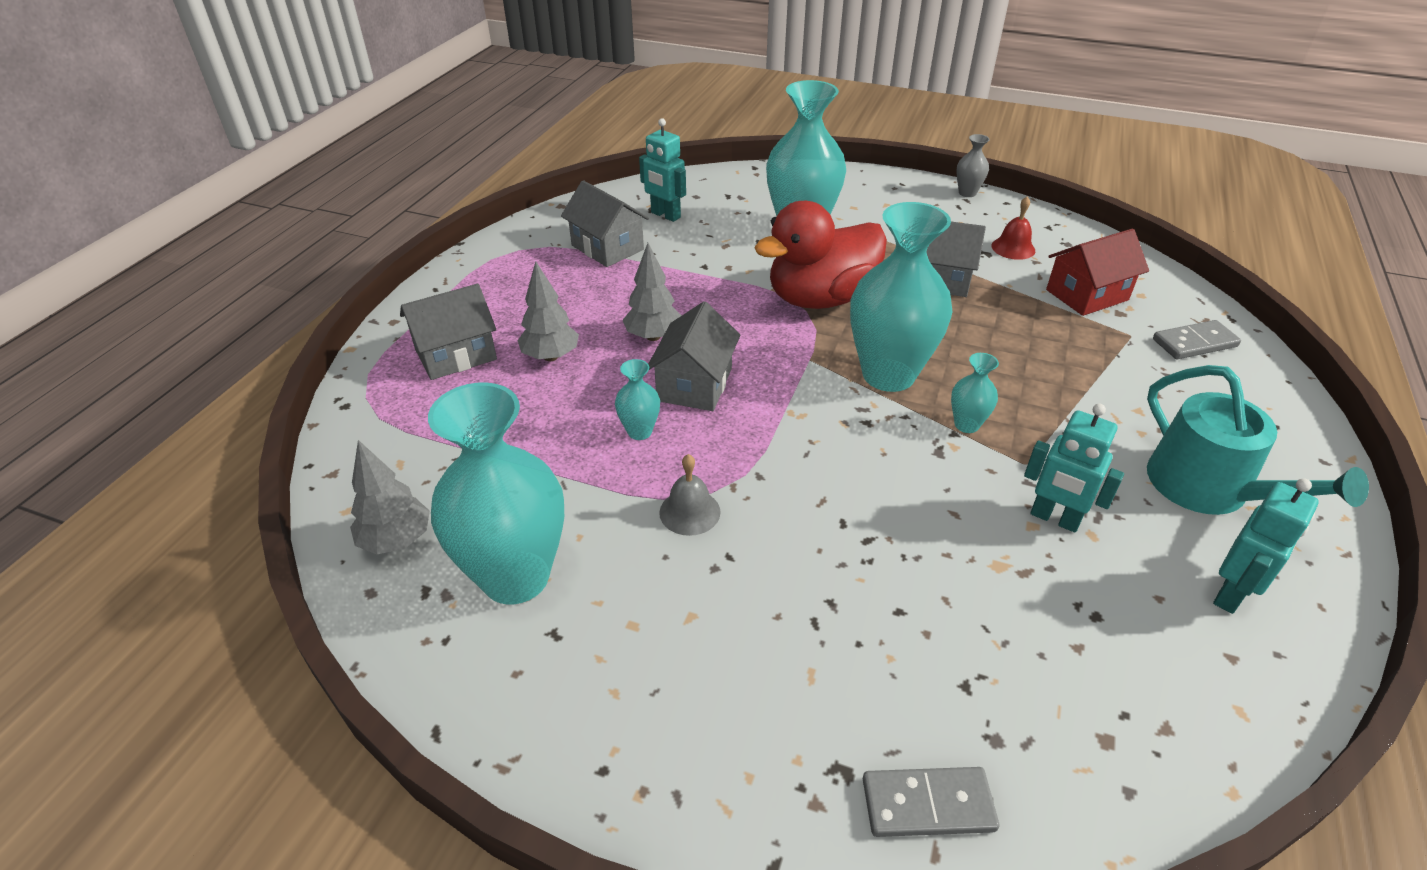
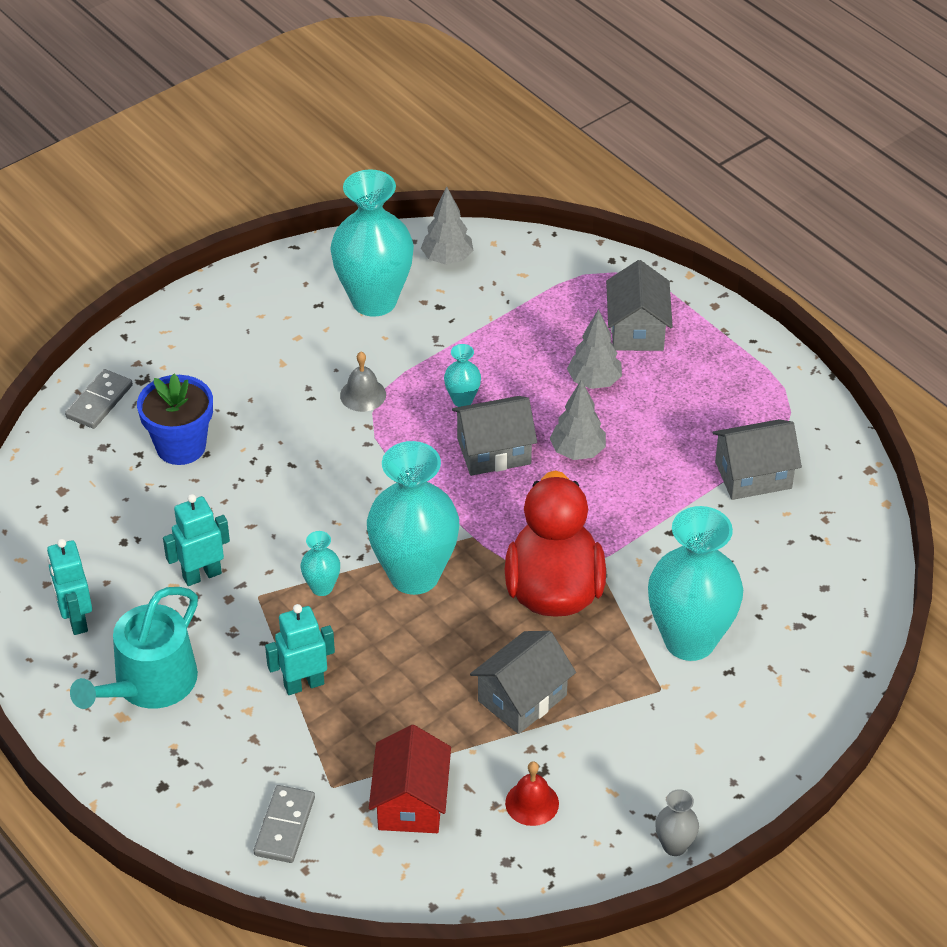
camera: 120 degrees right, 5 degrees up
turquoise robot [639,118,686,222] -> turquoise robot moved to [265,604,335,695]
grey house [648,301,741,411] -> grey house turned 60 degrees counterclockwise [452,396,537,476]
turquoise watering can [1147,365,1369,515] -> turquoise watering can turned 60 degrees counterclockwise [70,587,198,709]
none -> blue flower pot [137,374,213,465]

